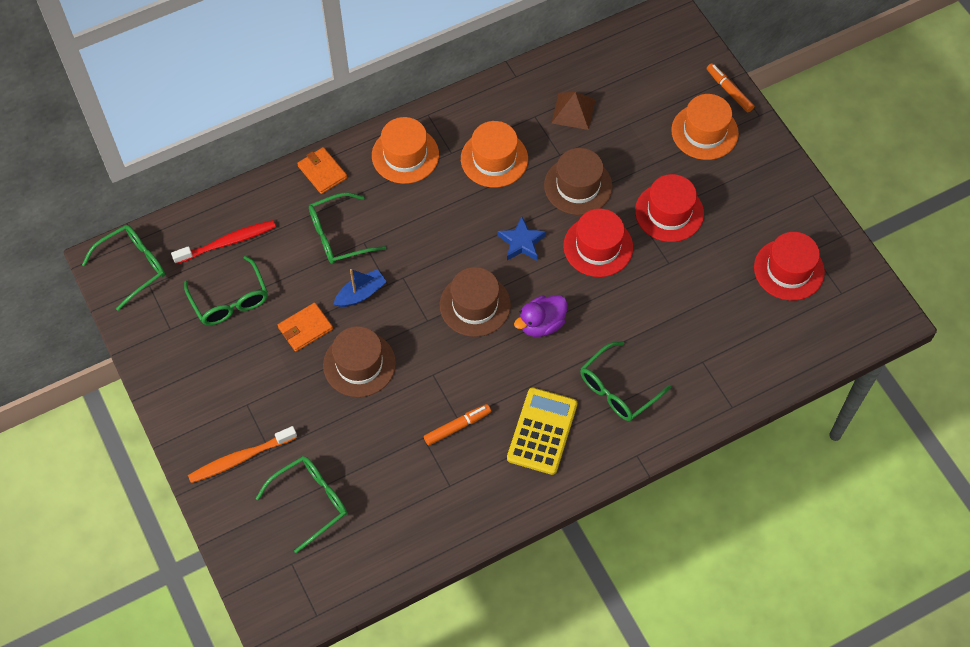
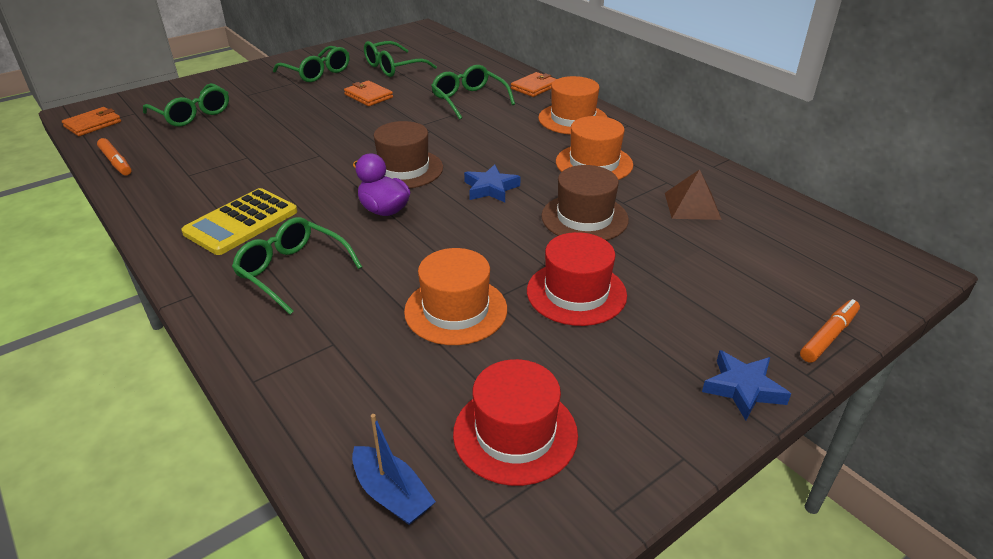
camera: 80 degrees right, 25 degrees down
green glasses [82,225,165,311] -> green glasses moved to [273,46,350,82]
red toothbrush [171,220,276,264] -> none
orange toothbrush [188,426,297,483] -> none
brown hat [323,326,396,397] -> none
blue boat [334,269,387,307] -> blue boat moved to [352,414,436,525]
orange marker [424,404,491,446] -> orange marker moved to [97,138,131,176]
yellow calculator [507,387,577,475] -> yellow calculator turned 120 degrees clockwise [181,188,297,255]
red hat [563,209,633,277] -> none
orange hat [671,94,739,160] -> orange hat moved to [404,248,507,345]
none -> orange wallet [62,107,121,136]
none -> blue star [702,350,791,420]

